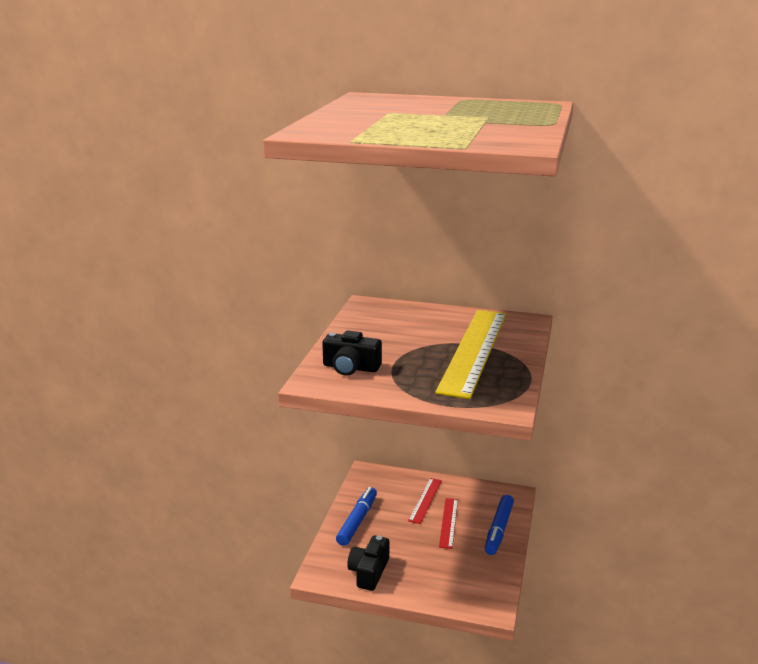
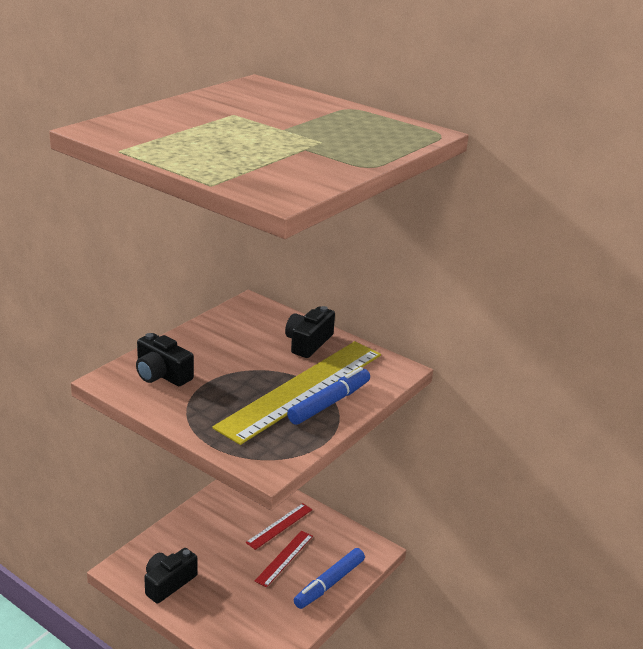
camera: 20 degrees right, 5 degrees up
blue marker [336,487,377,546] -> blue marker moved to [287,367,370,425]
none -> black camera [285,306,335,358]

